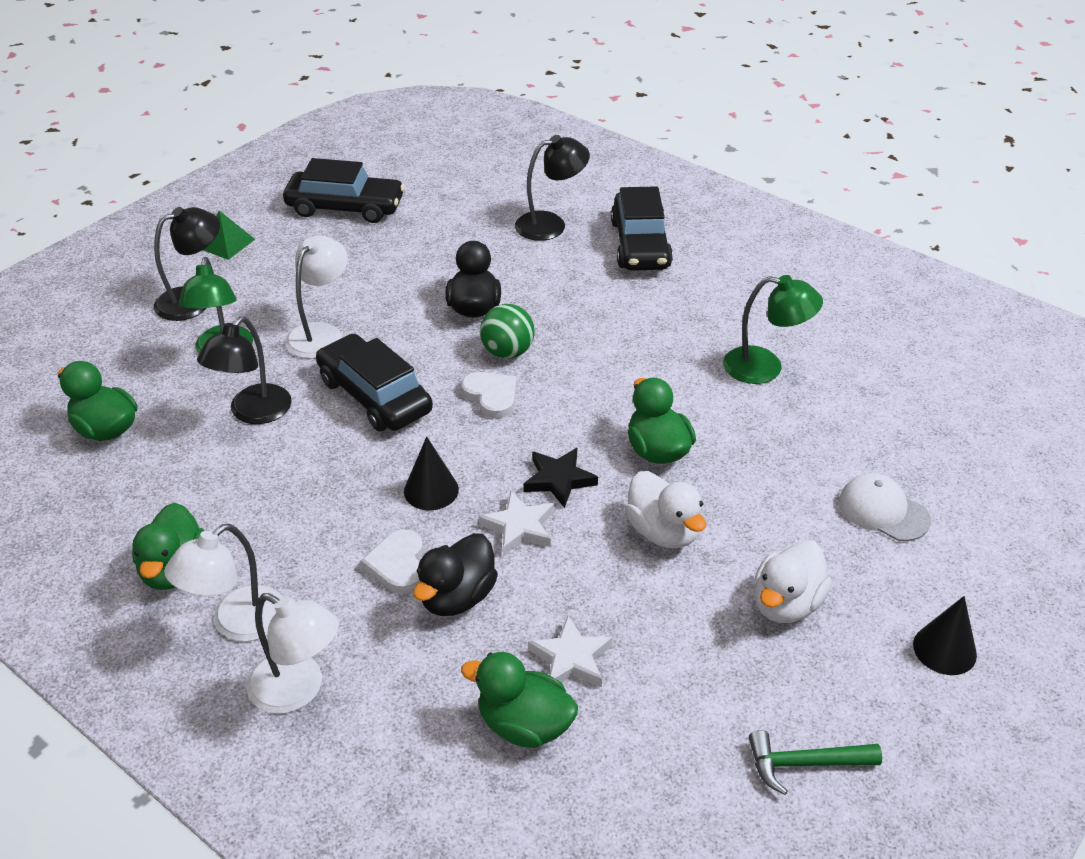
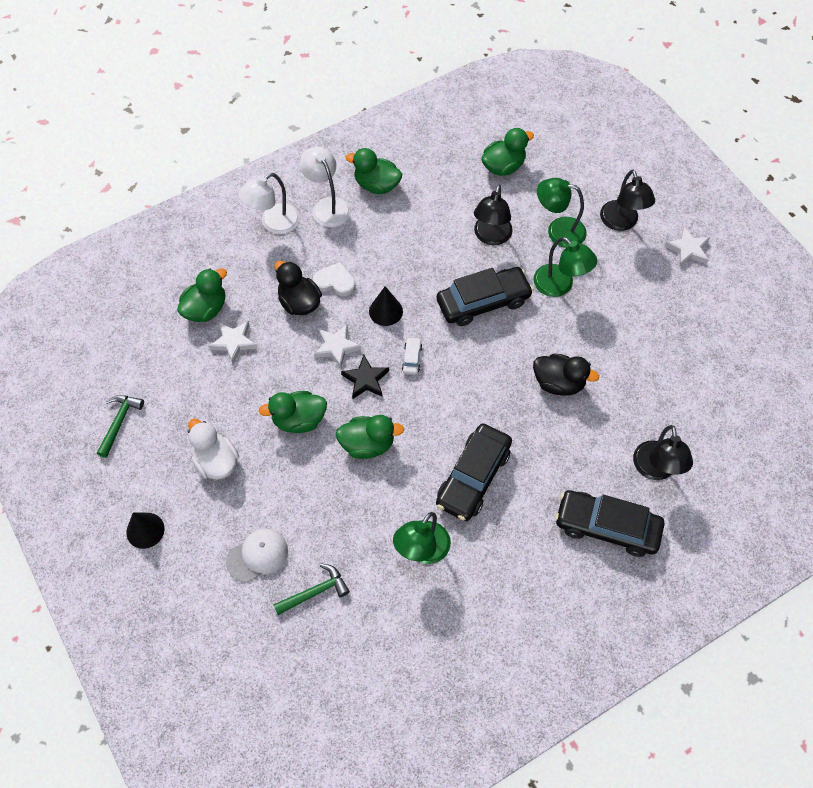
camera: 110 degrees right, 20 degrees up
black lamp [197,316,292,424] -> black lamp turned 120 degrees counterclockwise [474,184,513,245]
green pyramid [203,211,255,260] -> white star [665,227,710,267]
black car [283,158,405,223] -> black car moved to [436,423,512,521]
white lamp [285,235,348,359] -> green lamp [534,237,597,297]
white heart [461,372,517,419] -> none
green ball [480,304,535,359] -> none
white duck [625,471,706,548] -> green duck [258,391,327,433]
none -> green hammer [273,563,350,615]
none -> white car [402,337,422,375]

